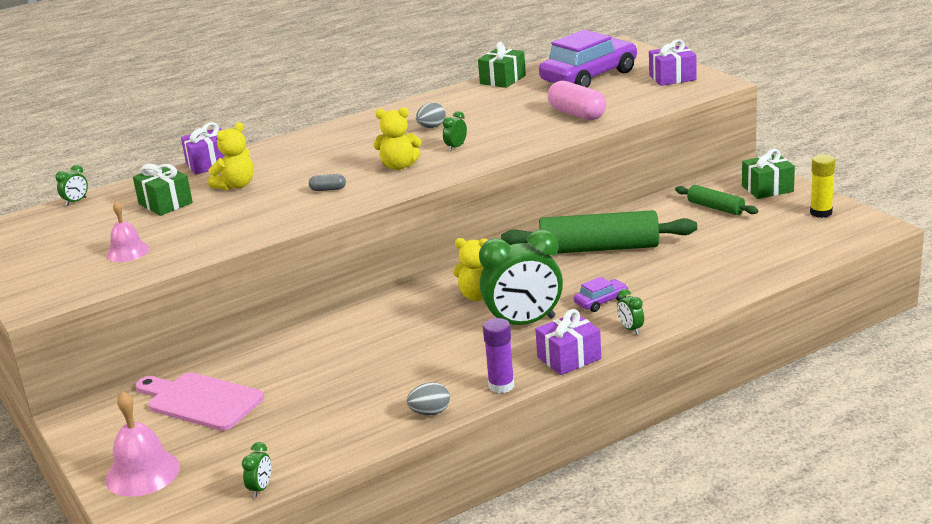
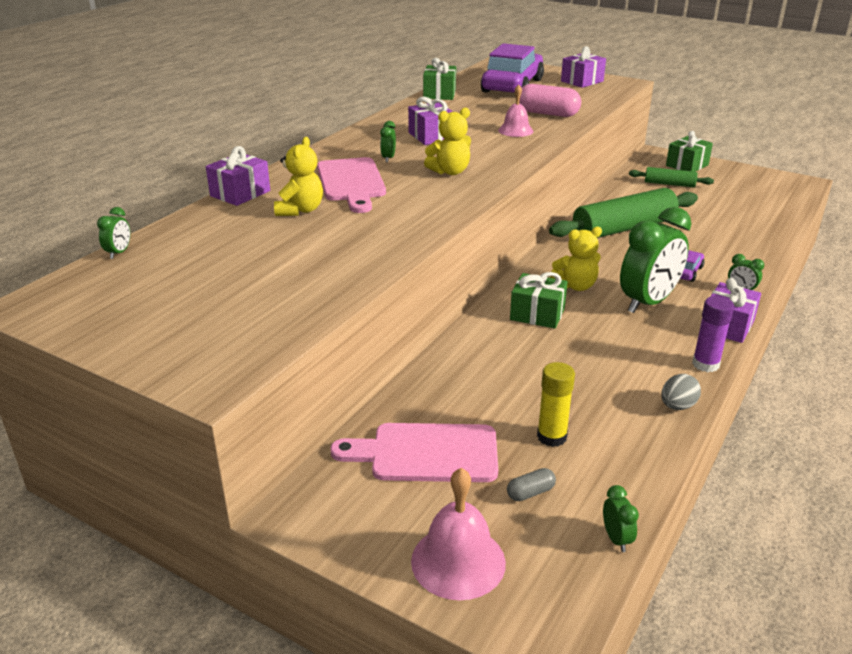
camera: 30 degrees left, 5 degrees up
pink bell [106,201,149,262] -> pink bell moved to [498,84,533,137]
green gift [133,164,193,216] -> green gift moved to [510,272,568,329]
grey capsule [309,174,346,191] -> grey capsule moved to [507,468,556,501]
grey egg [416,102,445,128] -> purple gift [408,97,453,145]
green clock [443,111,467,151] -> green clock moved to [380,121,396,162]
yellow glue stick [810,155,835,218] -> yellow glue stick moved to [537,362,575,447]
none -> pink cutting board [317,157,386,213]

